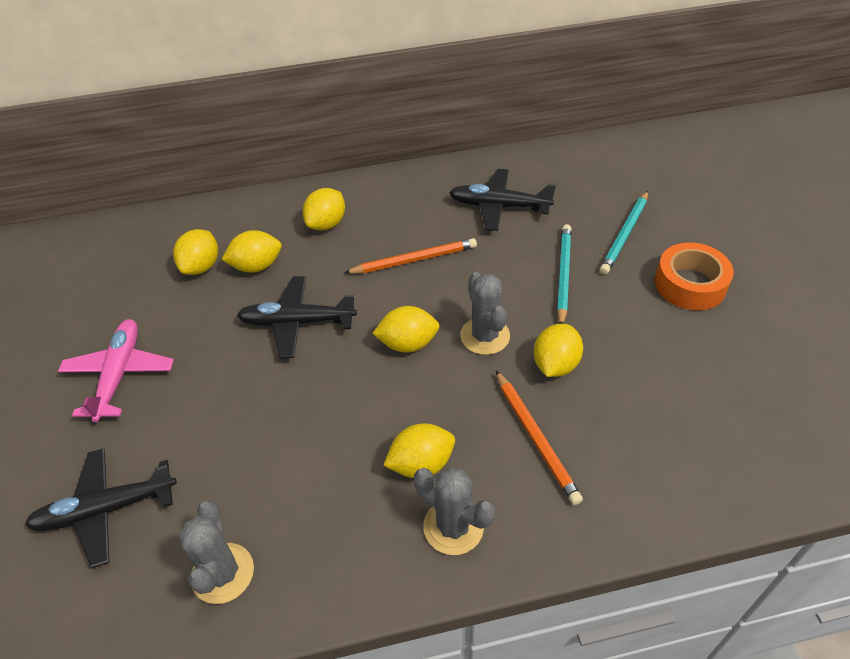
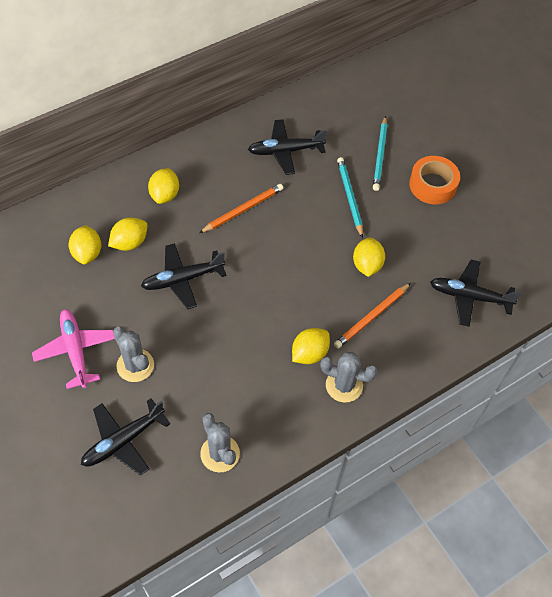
camera: 25 degrees left, 10 degrees up
yellow lemon [372,306,439,353] -> none
grey cactus [460,272,510,355] -> grey cactus moved to [113,326,154,382]
orange pencil [496,371,583,505] -> orange pencil turned 90 degrees clockwise [334,283,411,349]
none -> black plane [430,260,521,327]

